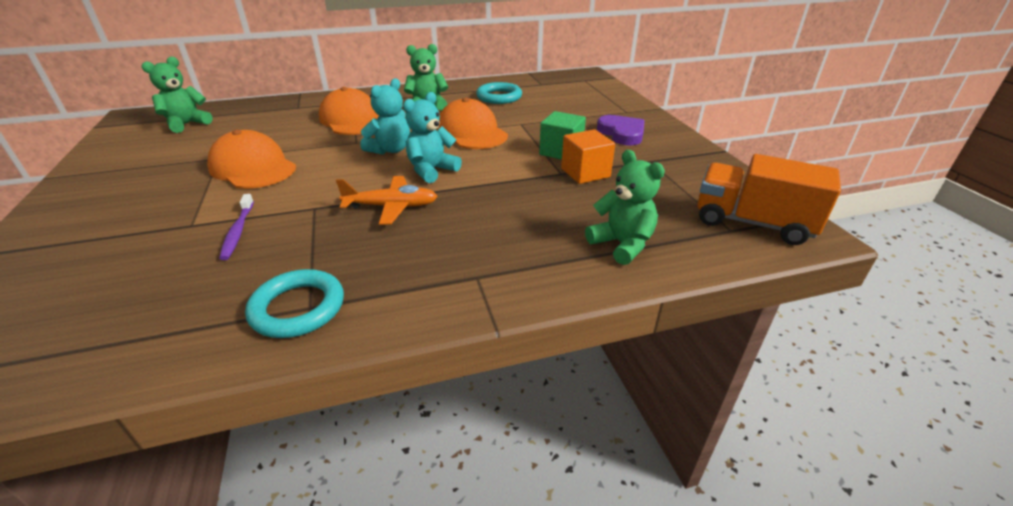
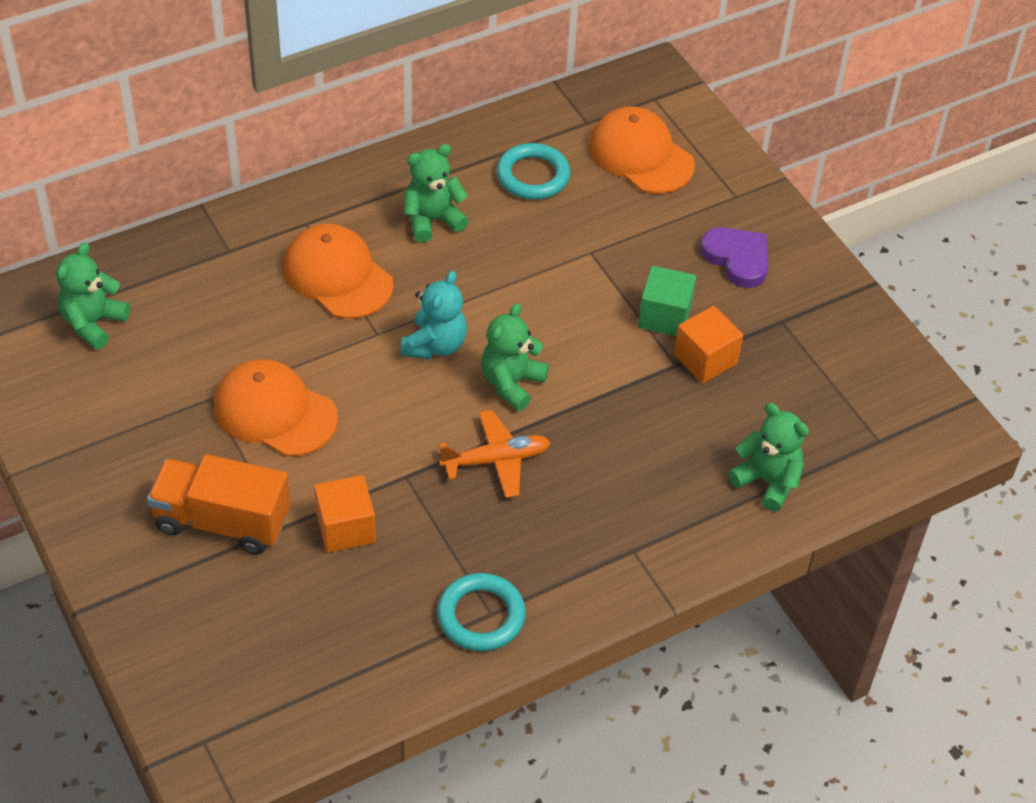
camera: 15 degrees left, 15 degrees up
purple toothbrush [219,194,254,260] -> orange cube [314,475,376,552]
turquoise teddy bear [403,92,462,183] -> green teddy bear [481,303,549,411]
orange cap [436,98,508,149] -> orange cap moved to [589,106,695,194]
orange truck [697,154,841,245] -> orange truck moved to [147,454,290,555]

